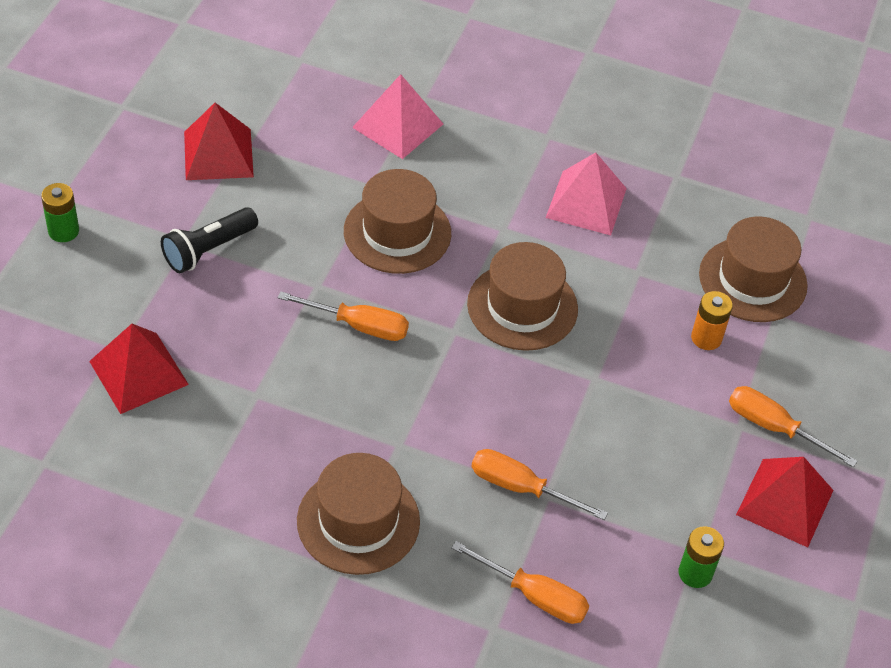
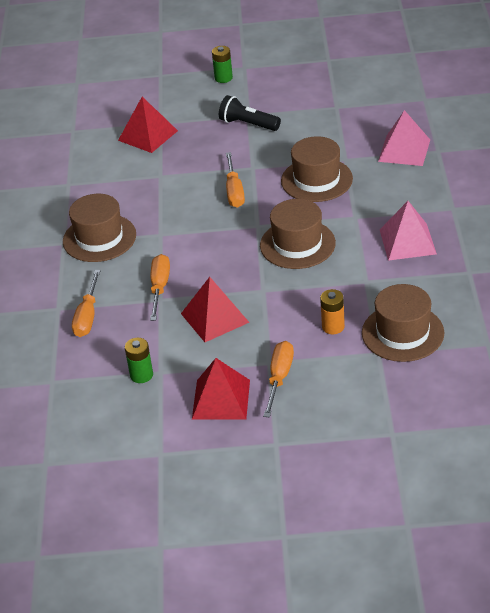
camera: 75 degrees right, 10 degrees down
red pyramid [184,103,254,180] -> red pyramid moved to [181,277,249,342]

